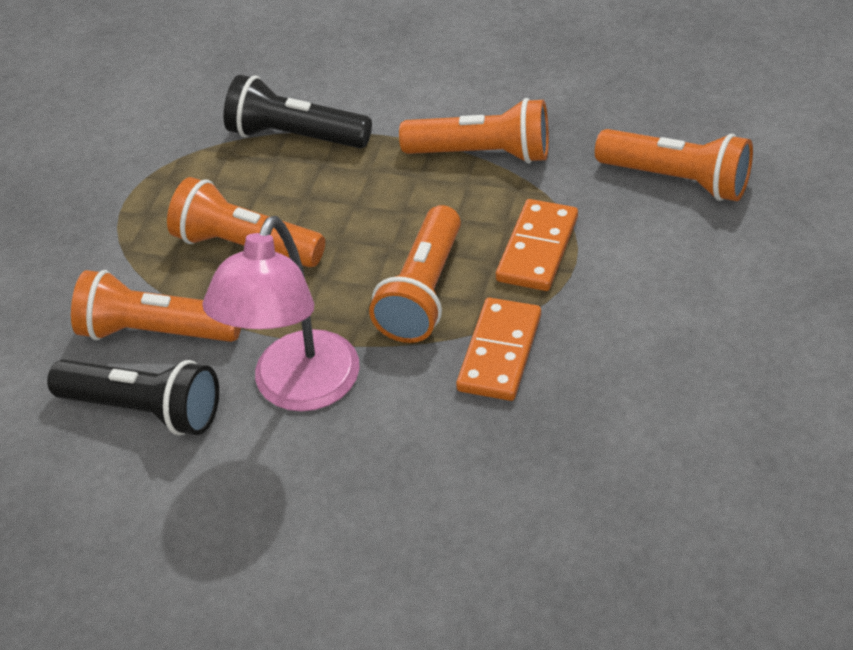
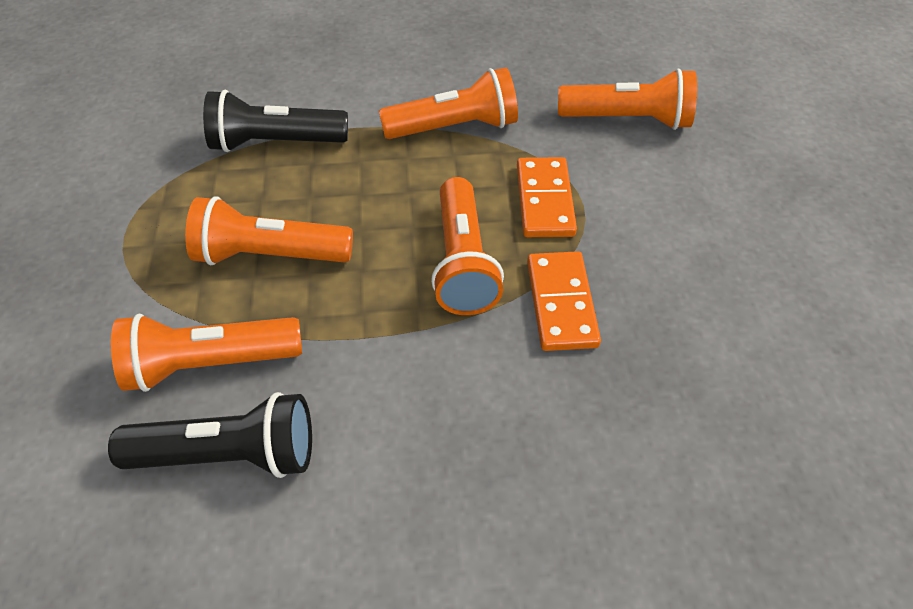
camera: 25 degrees left, 5 degrees up
pink lamp [202,216,360,411] -> none

